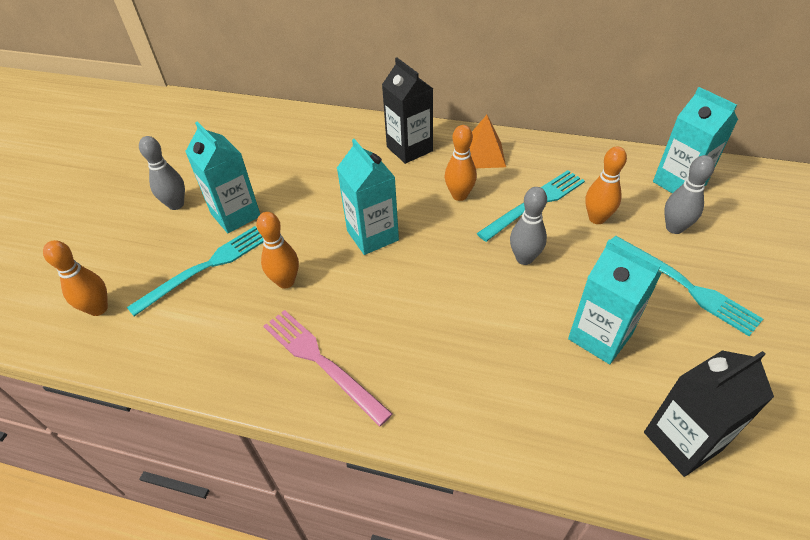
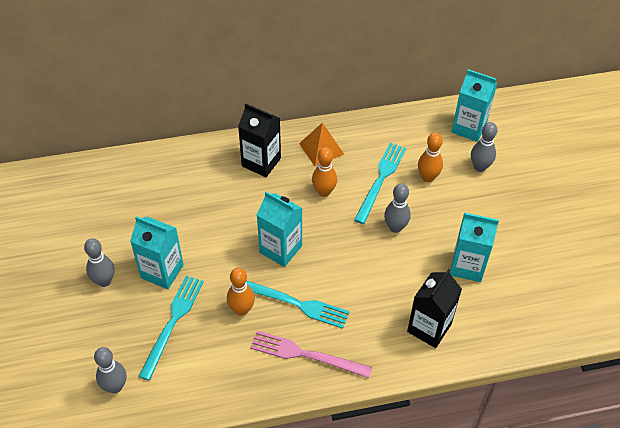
camera: 30 degrees left, 5 degrees up
orange bowling pin [43,240,108,316] -> grey bowling pin [94,347,127,393]
turquoise fork [611,236,763,336] -> turquoise fork moved to [246,281,350,329]
black carton [644,350,774,477] -> black carton moved to [407,269,462,348]

